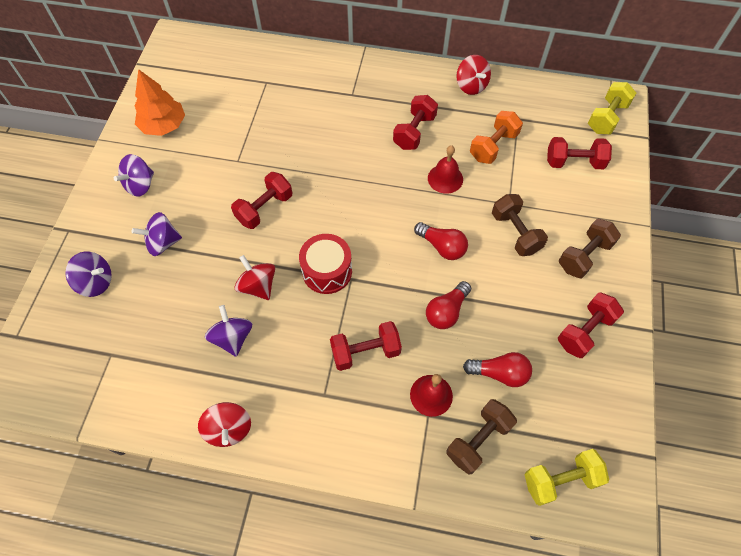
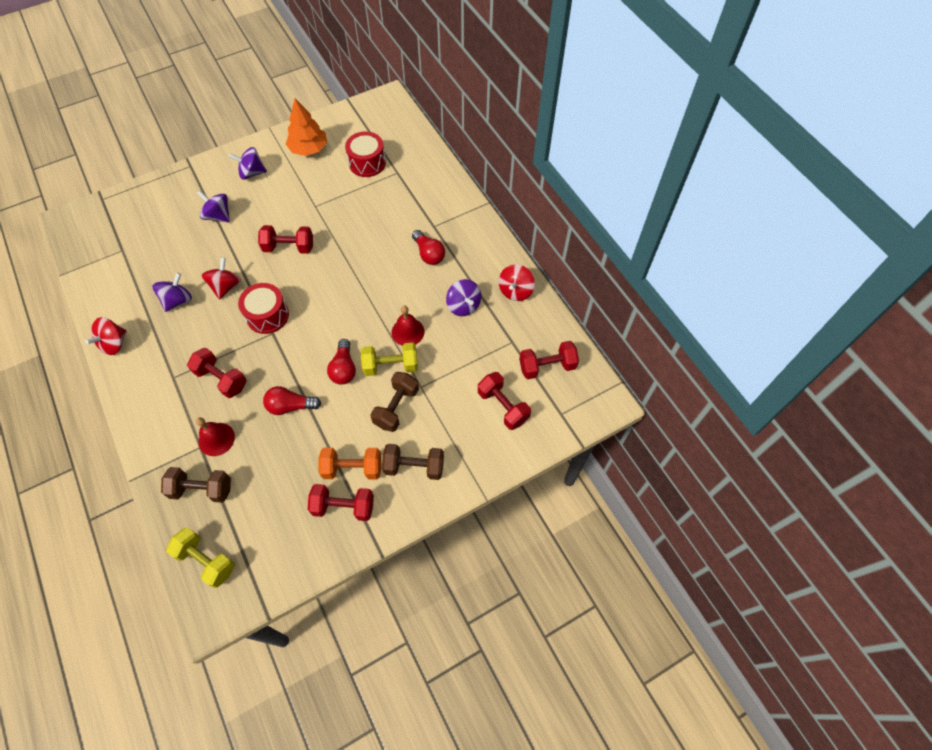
camera: 50 degrees right, 0 degrees up
purple spinning top [65,251,112,297] -> purple spinning top moved to [446,279,481,316]
red dumbbell [393,95,438,150] -> red dumbbell moved to [519,341,579,379]
red light bulb [463,352,532,387] -> red light bulb moved to [412,230,445,265]
orange dumbbell [470,111,523,164] -> orange dumbbell moved to [318,448,381,479]
yellow dumbbell [588,82,636,134] -> yellow dumbbell moved to [361,343,418,376]
none -> red drum [345,131,386,177]

